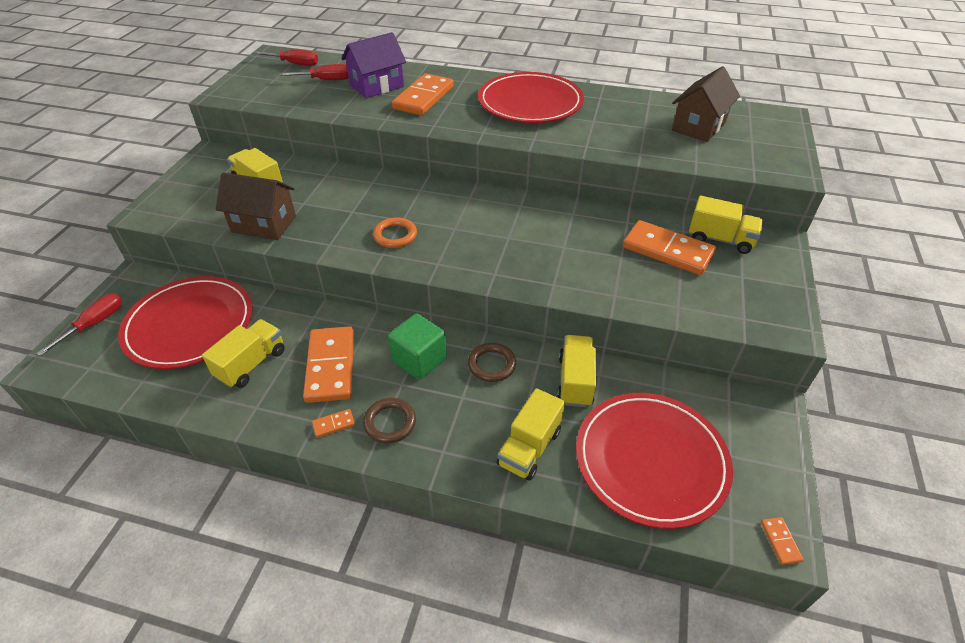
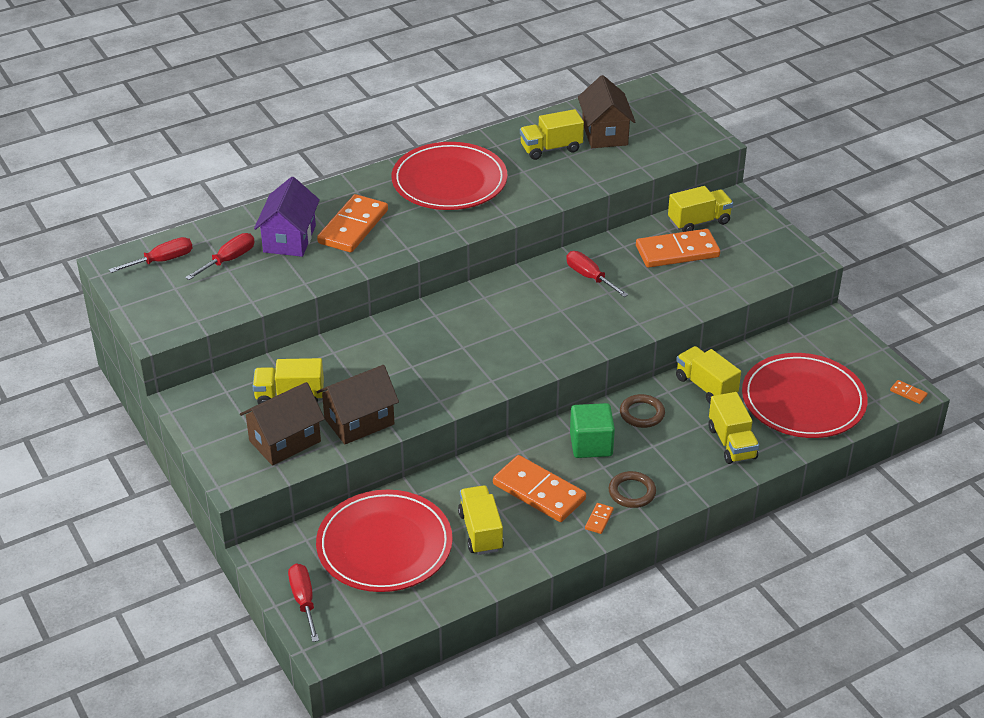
camera: 45 degrees left, 5 degrees down
orange ring [373,217,417,248] -> none
orange domino [392,73,454,115] -> orange domino turned 45 degrees clockwise [317,194,388,252]
none -> brown house [240,382,325,466]
none -> yellow truck [520,109,584,160]
none -> red screwdriver [566,251,628,297]

